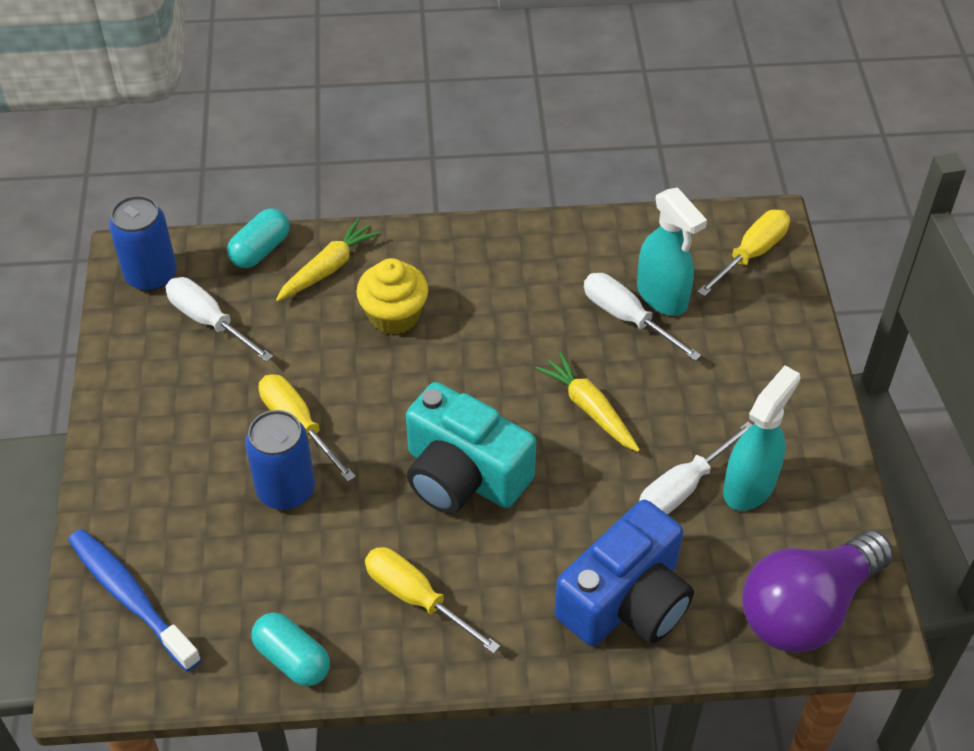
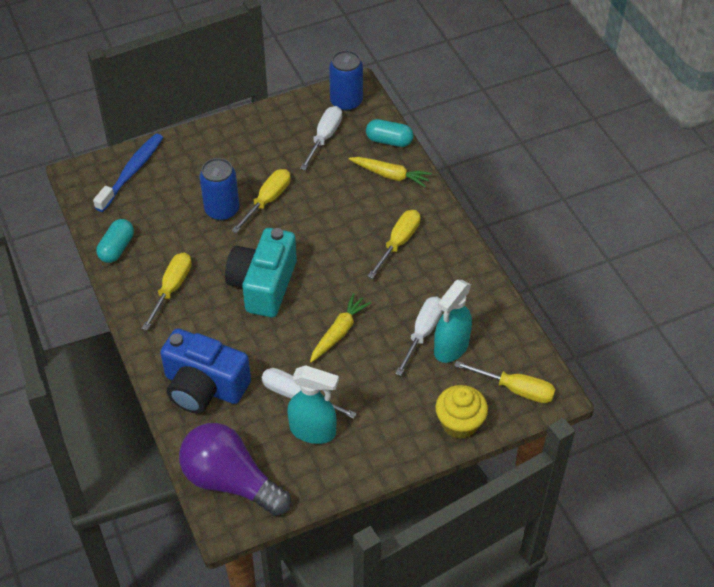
camera: 70 degrees right, 0 degrees up
yellow cupcake [356,258,428,335] -> yellow cupcake moved to [435,385,488,439]
none -> yellow screwdriver [367,210,420,279]

